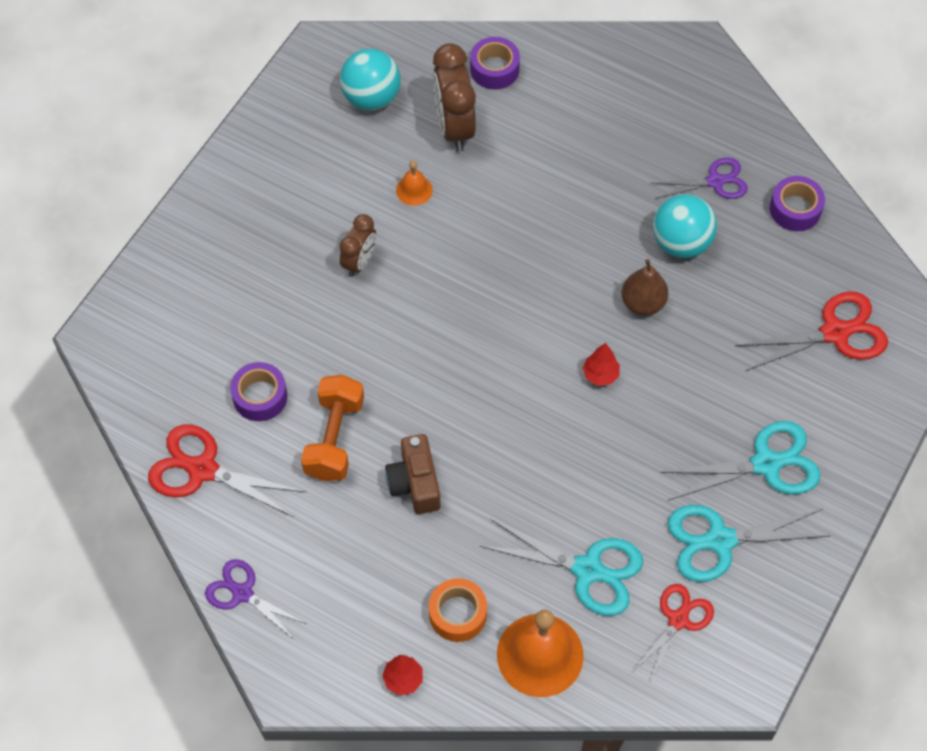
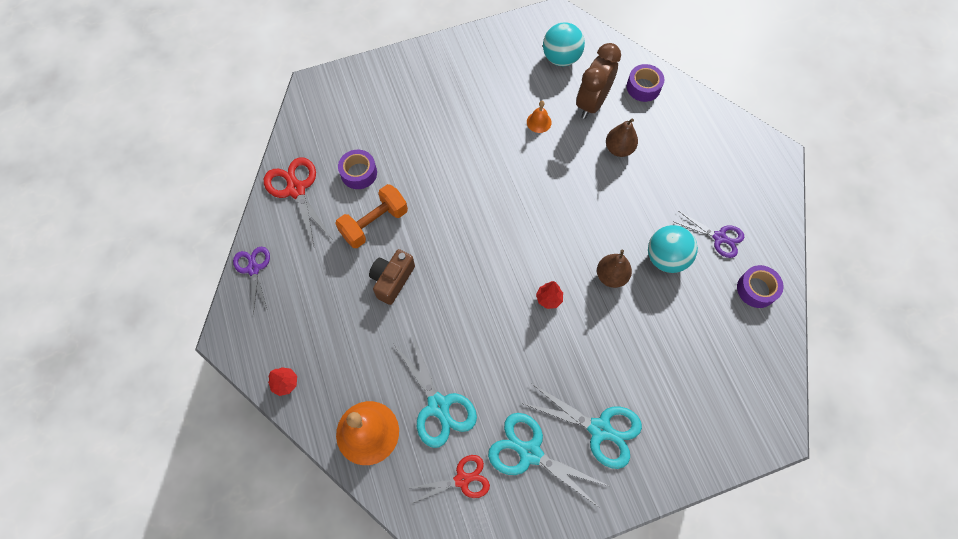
camera: 40 degrees right, 5 degrees up
brown clock [339,214,376,277] -> none
orange tape [429,578,487,642] -> none
red scissors [735,292,888,371] -> none
none -> brown pear [606,119,638,157]

